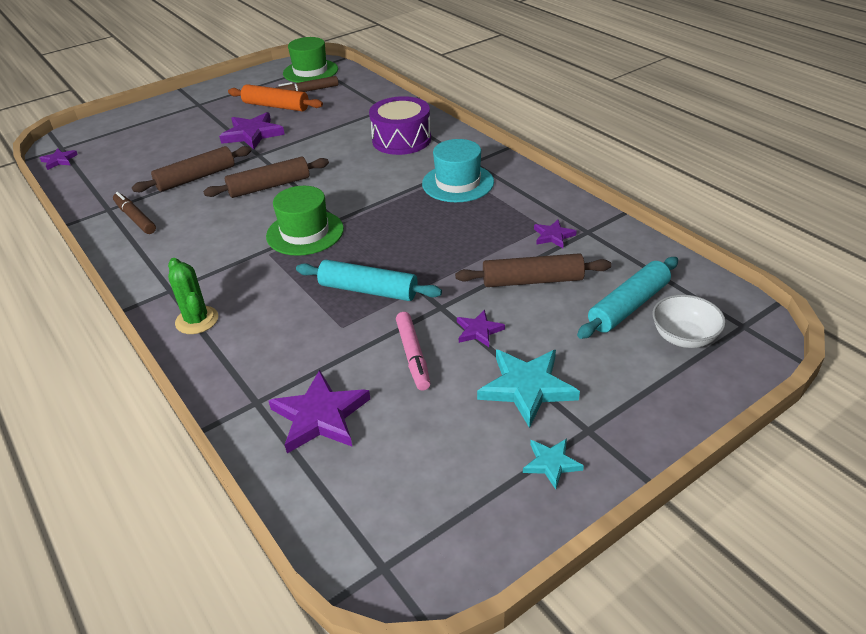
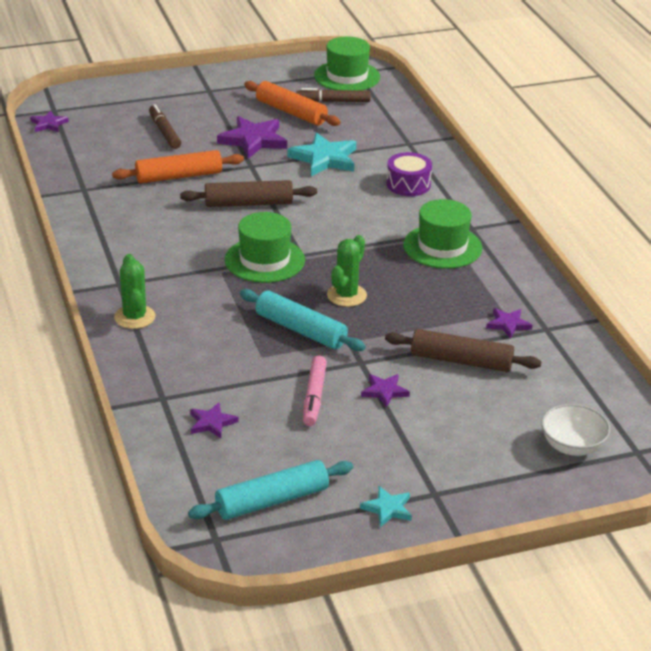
camera: 15 degrees right, 5 degrees down
brown marker [113,192,156,234] -> brown marker moved to [149,104,181,149]
brown rolling pin [132,146,252,192] -> orange rolling pin [112,150,244,183]
purple star [269,370,370,453] -> purple star [190,402,238,439], size x0.55
purple drum [369,96,431,155] -> purple drum [386,152,432,196], size x0.66
turquoise hat [422,139,494,202] -> green hat [403,199,482,269]
turquoise star [477,350,580,428] -> turquoise star moved to [287,133,356,176]
turquoise rolling pin [577,257,678,339] -> turquoise rolling pin moved to [188,460,353,520]
none -> green cactus [327,235,367,307]

